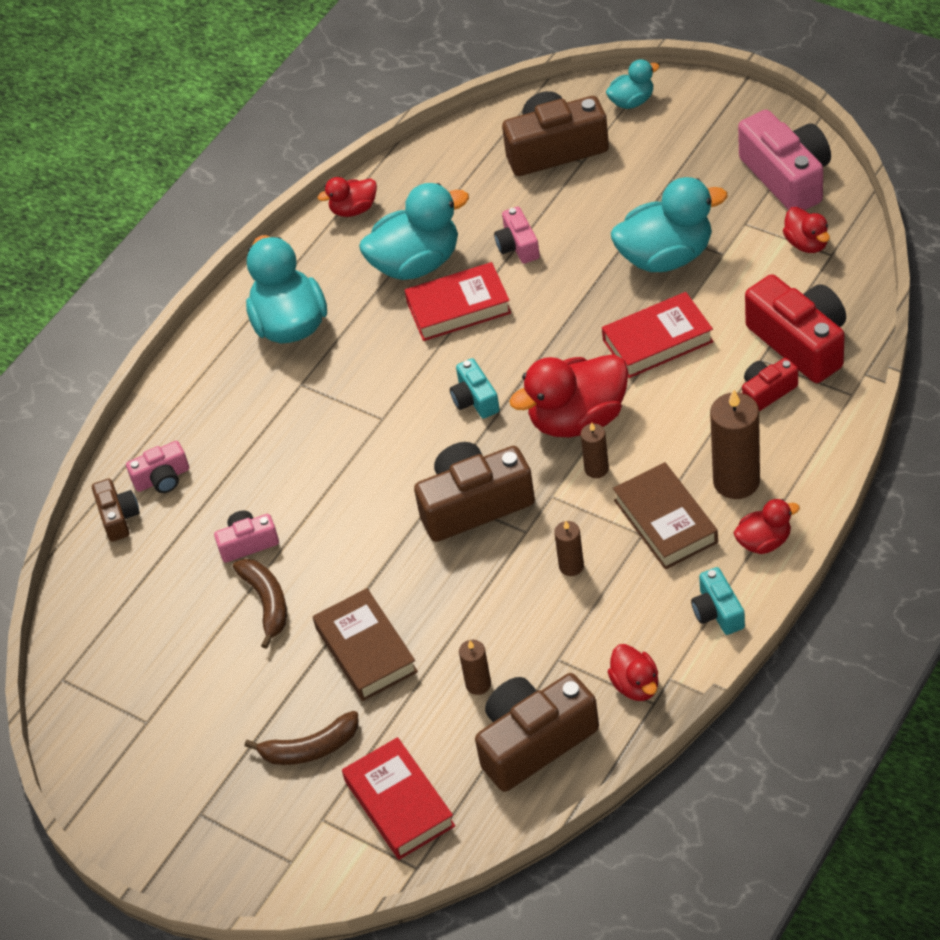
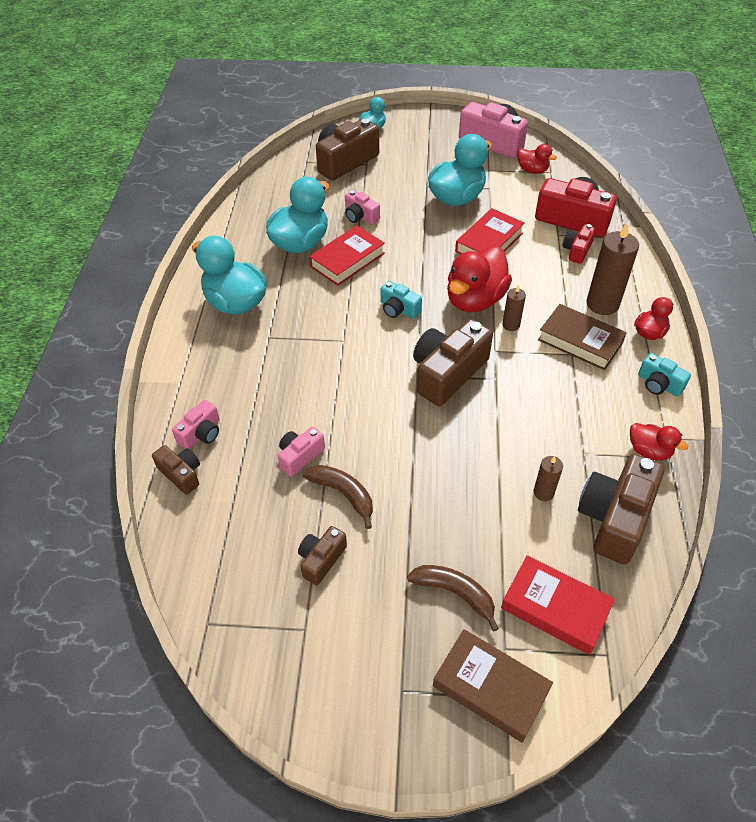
camera: 35 degrees left, 0 degrees up
brown banana [245,711,359,765] -> brown banana turned 105 degrees counterclockwise [407,565,499,632]
brown book [313,588,418,701] -> brown book moved to [433,629,553,743]
red duck [318,177,377,217] -> none
brown candle [554,521,584,576] -> none
none -> brown camera [298,526,347,585]

